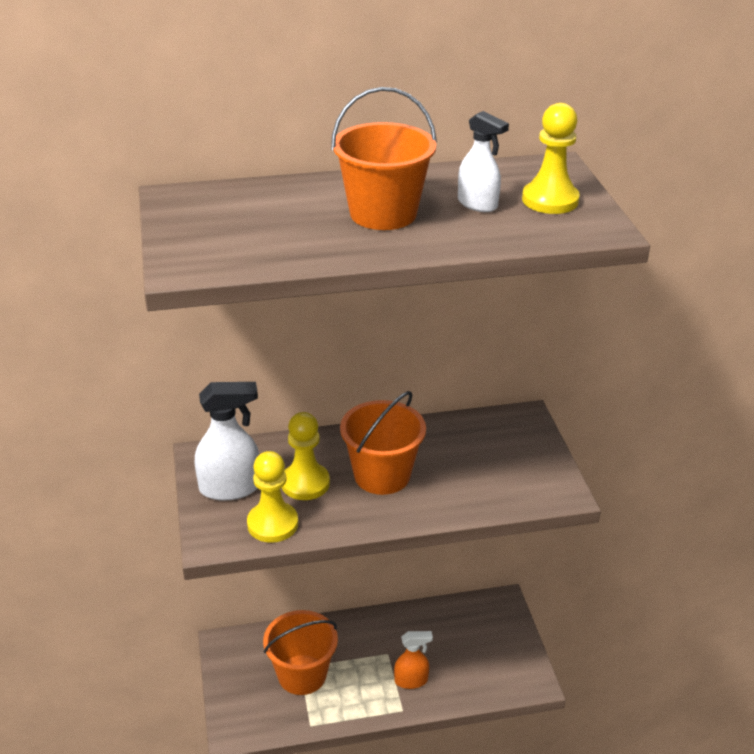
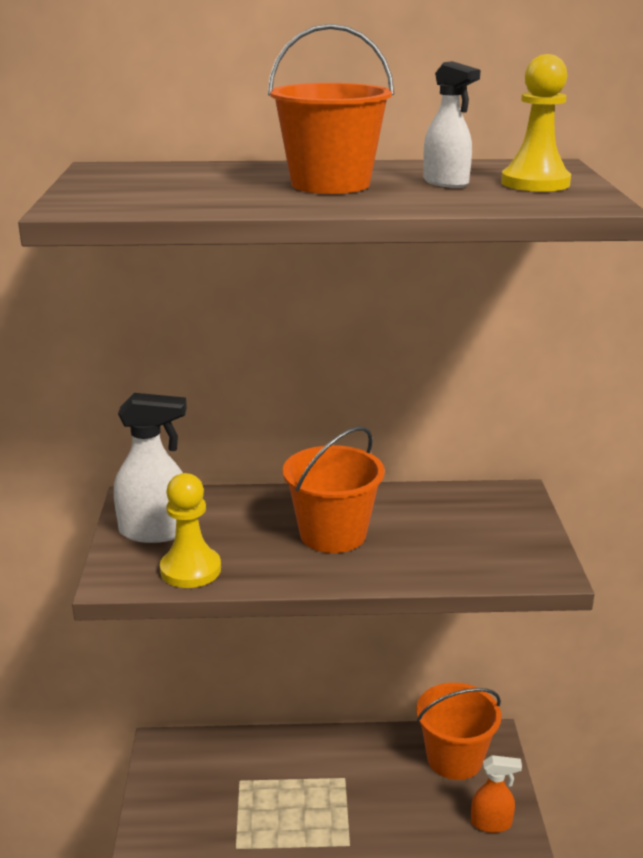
camera: 10 degrees right, 10 degrees down
orange bucket [263,610,338,695] -> orange bucket moved to [416,683,501,780]
yellow pawn [282,412,330,500] -> none
orange spray bottle [394,631,433,689] -> orange spray bottle moved to [471,755,522,833]

